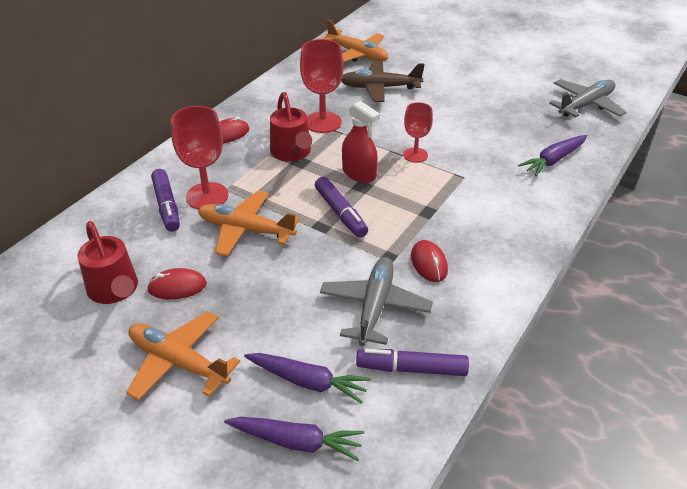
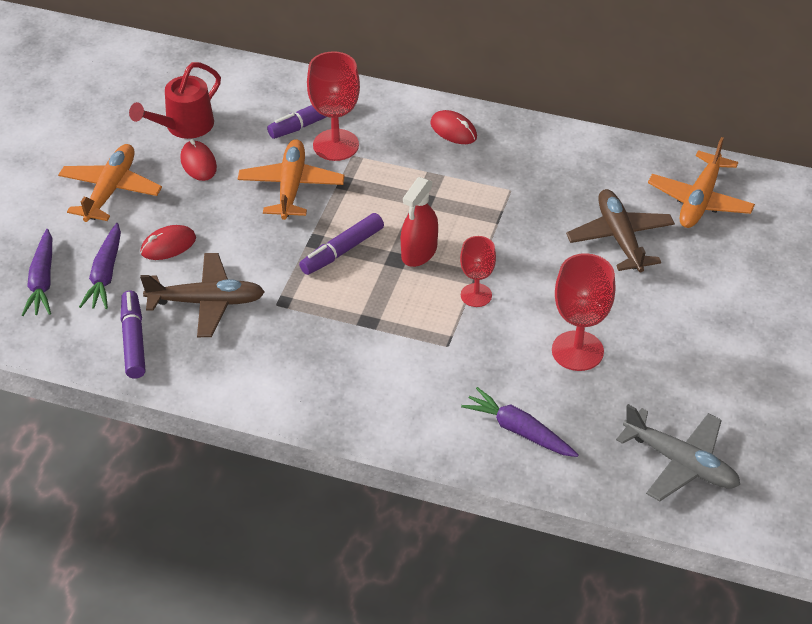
camera: 75 degrees right, 5 degrees up
red watering can [270,92,312,161] -> none
red goblet [300,39,344,133] -> red goblet moved to [552,253,616,371]
grey plane [320,257,433,346] -> brown plane [140,253,265,337]
red mouse [411,240,448,282] -> red mouse moved to [140,225,196,260]

